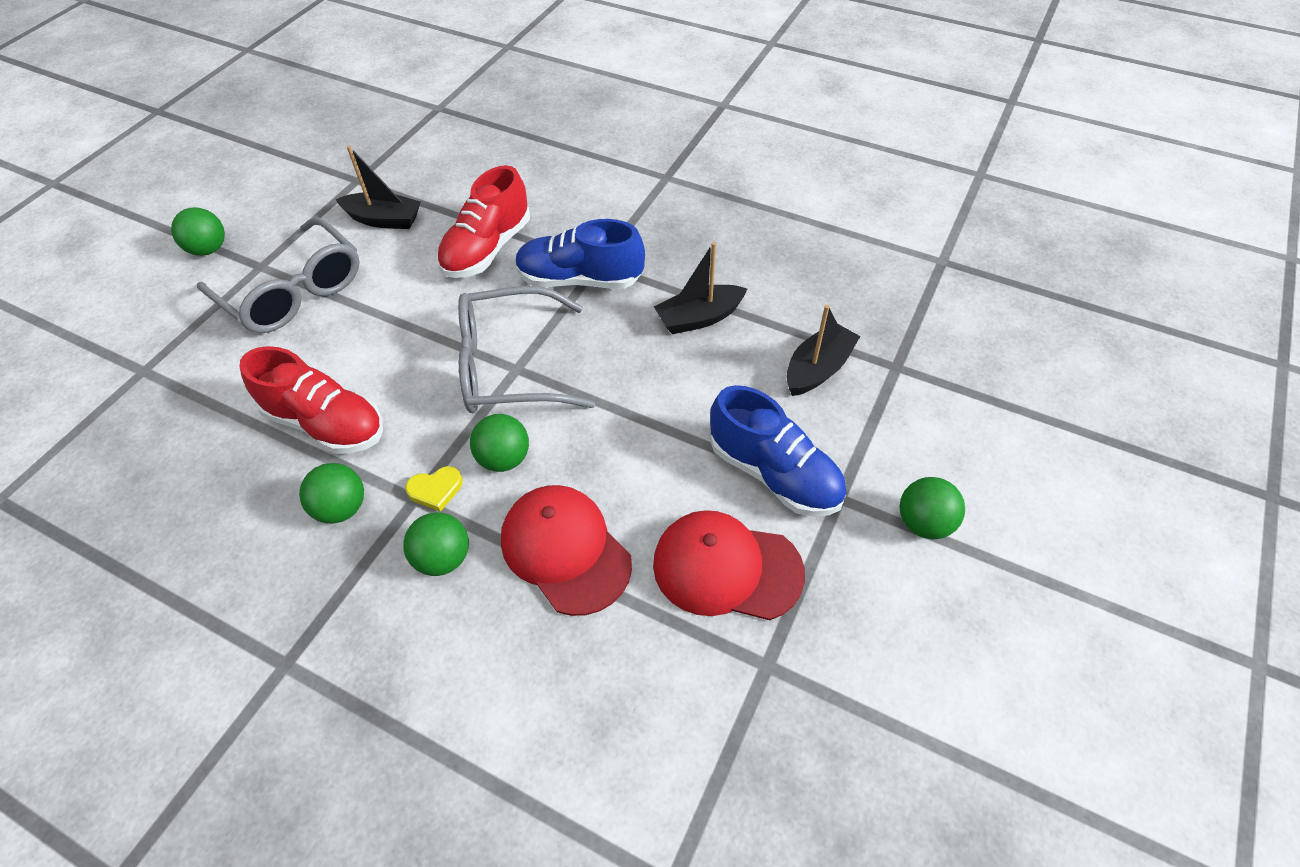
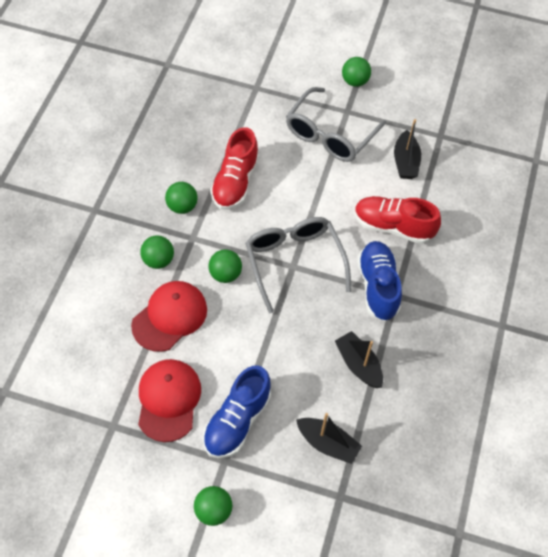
camera: 75 degrees right, 5 degrees up
yellow heart [405,466,463,512] -> none

